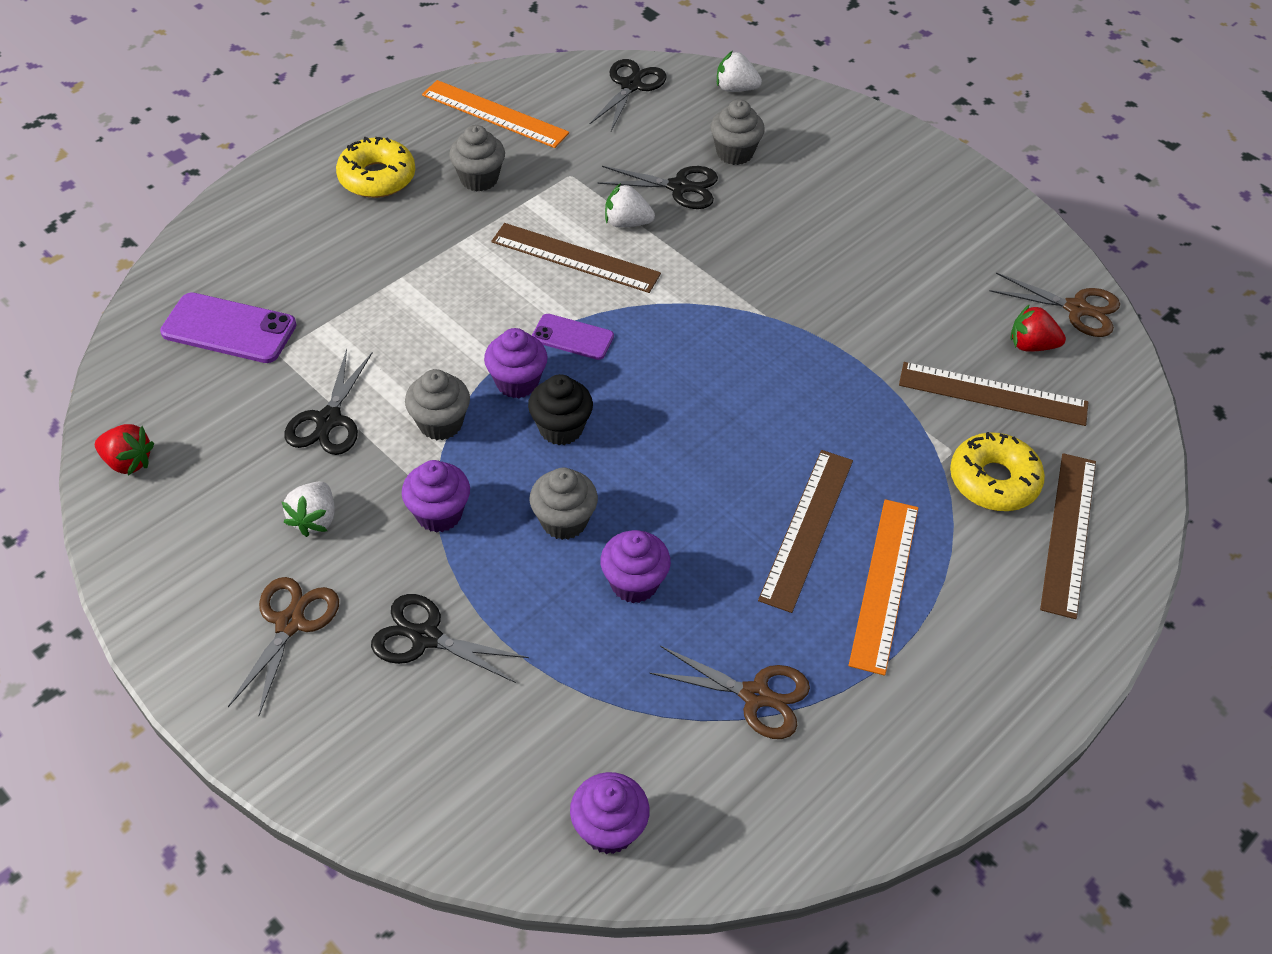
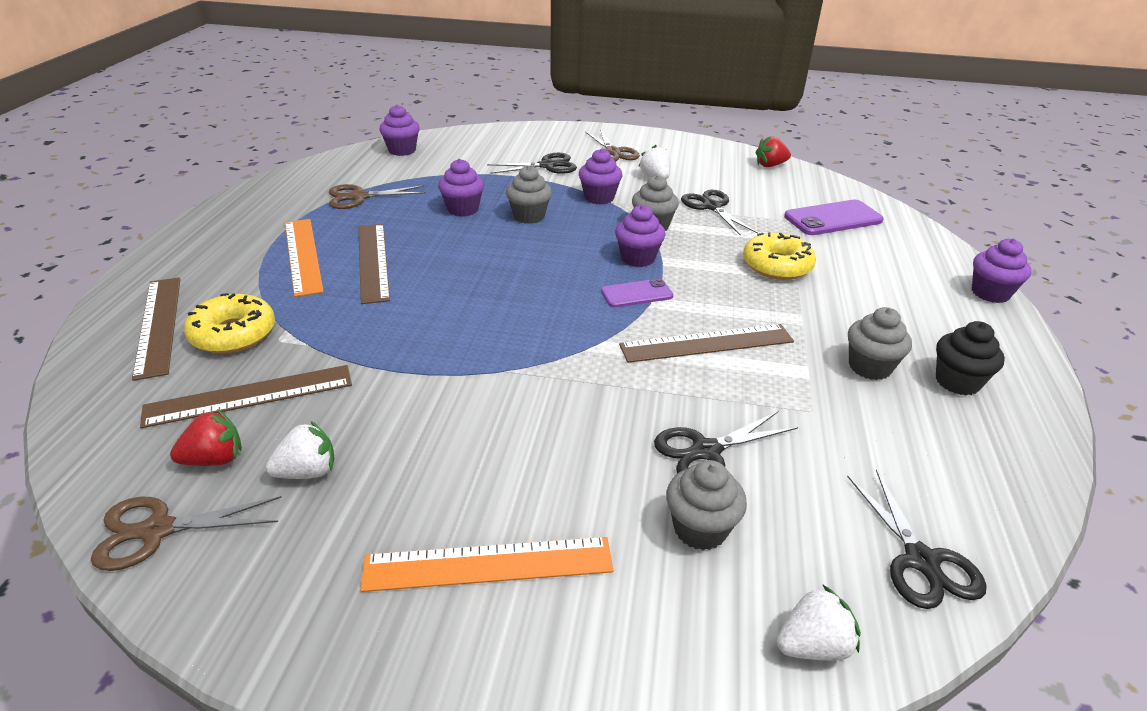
camera: 145 degrees right, 15 degrees down
yellow donut [336,137,415,198] -> yellow donut moved to [743,232,816,280]
orange ruler [422,80,569,148] -> orange ruler moved to [360,537,613,592]
black cupcake [528,374,593,445] -> black cupcake moved to [936,321,1005,396]
white strawberry [605,183,655,228] -> white strawberry moved to [266,421,334,479]
none -> purple cupcake [972,238,1031,303]

